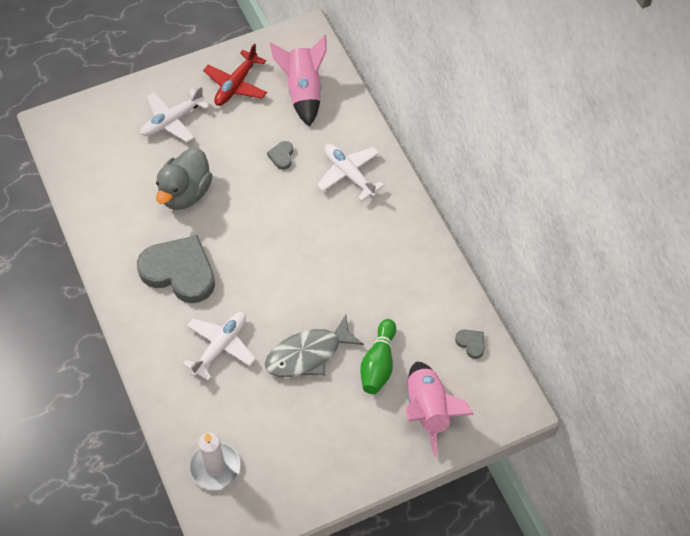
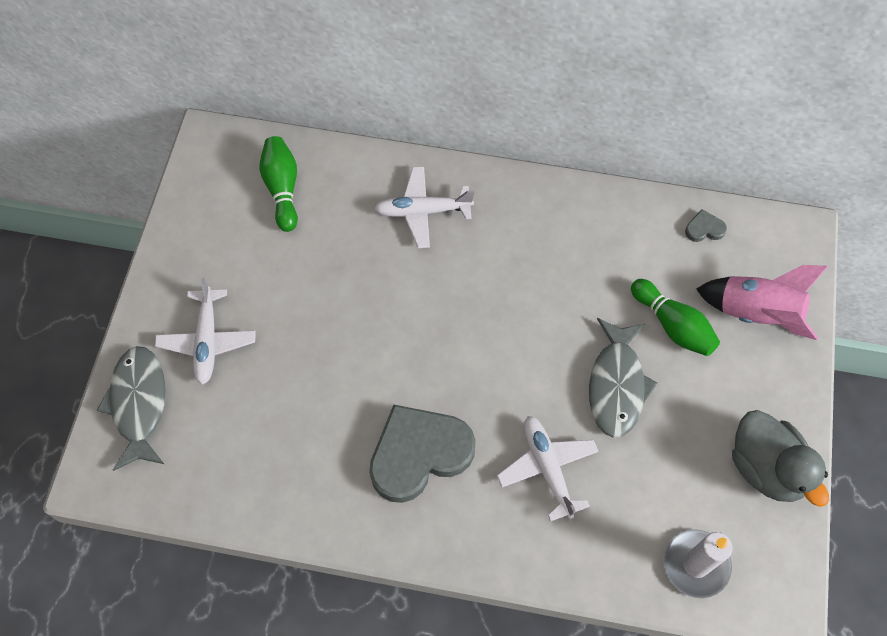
camera: 55 degrees left, 5 degrees up
grey duck [156,147,213,210] -> grey duck moved to [732,410,829,507]
red plane [203,43,267,106] -> none
grey heart [267,141,293,170] -> none
pink rocket [270,35,327,127] -> green bowling pin [259,136,298,232]
none -> grey fish [97,346,166,471]

